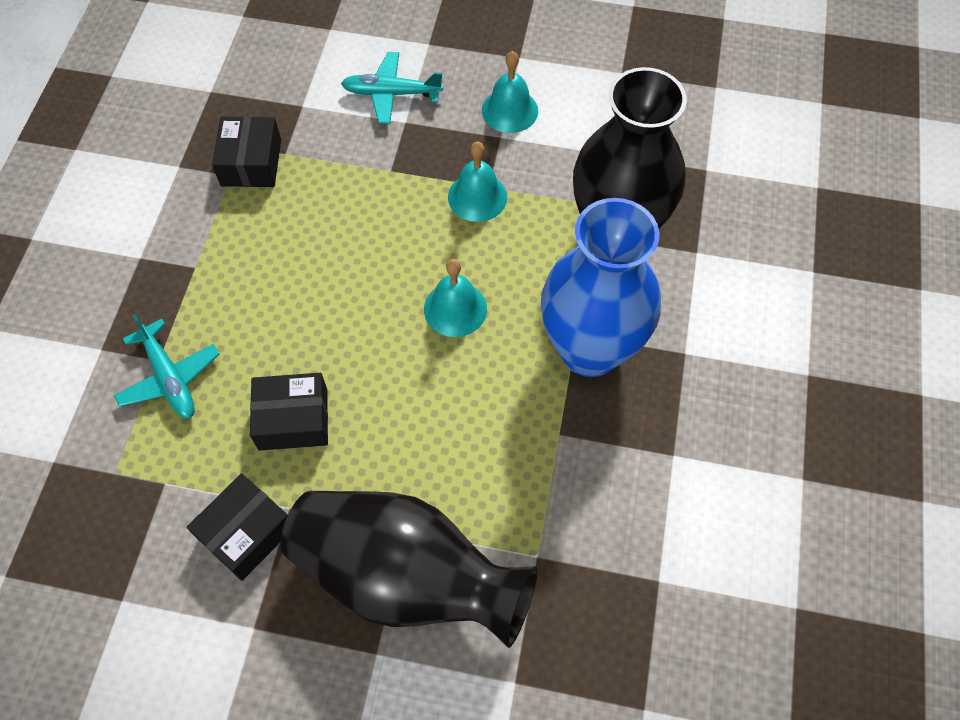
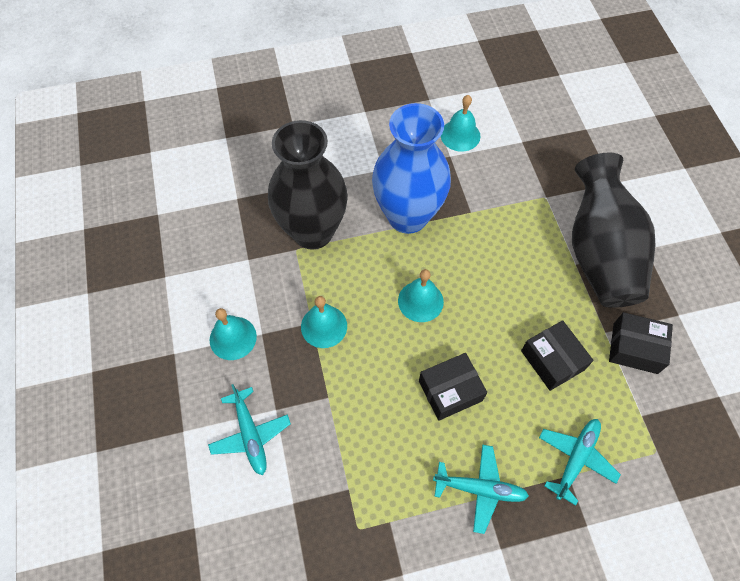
camera: 115 degrees left, 0 degrees up
black box [212,116,281,187] -> black box moved to [419,353,487,421]
none -> turquoise plane [433,445,529,534]
none -> turquoise bell [441,95,480,152]

